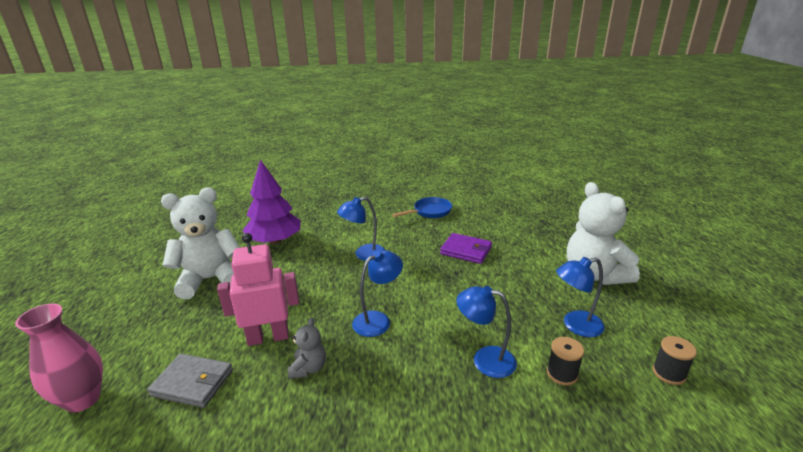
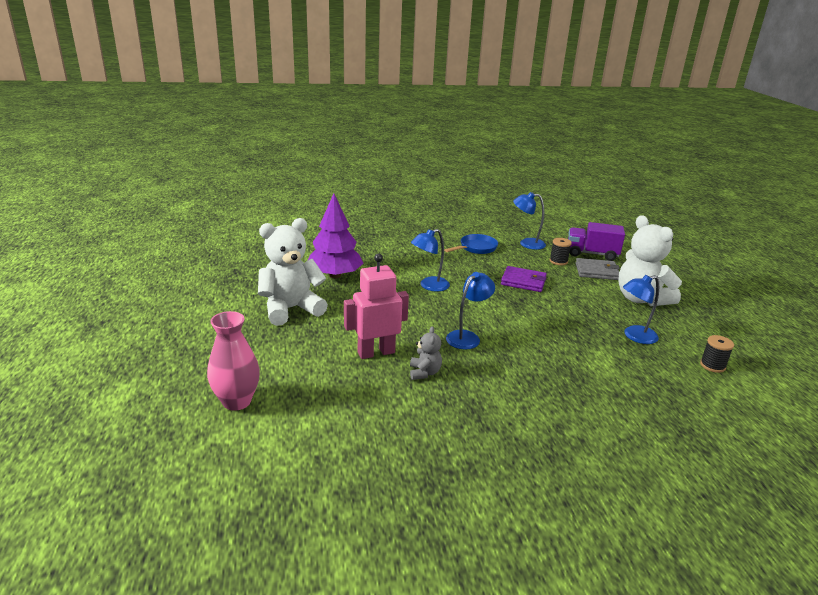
camera: 10 degrees left, 0 degrees up
grey wallet [147,354,233,408] -> grey wallet moved to [576,258,620,280]
blue lamp [456,286,517,378] -> blue lamp moved to [513,192,546,250]
black spool [547,337,584,386] -> black spool moved to [550,238,572,265]
none -> purple truck [568,222,625,261]

